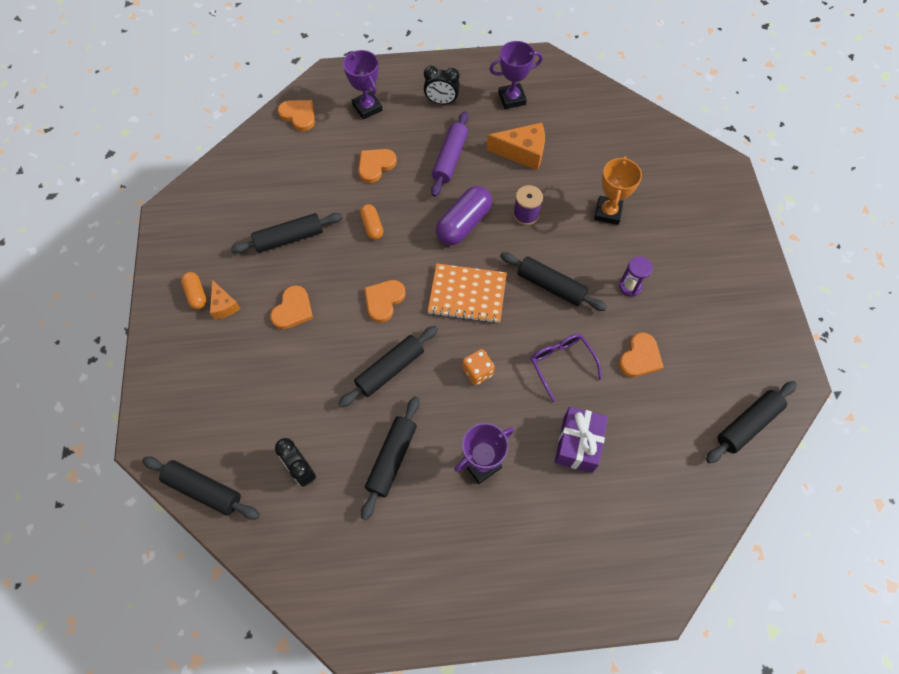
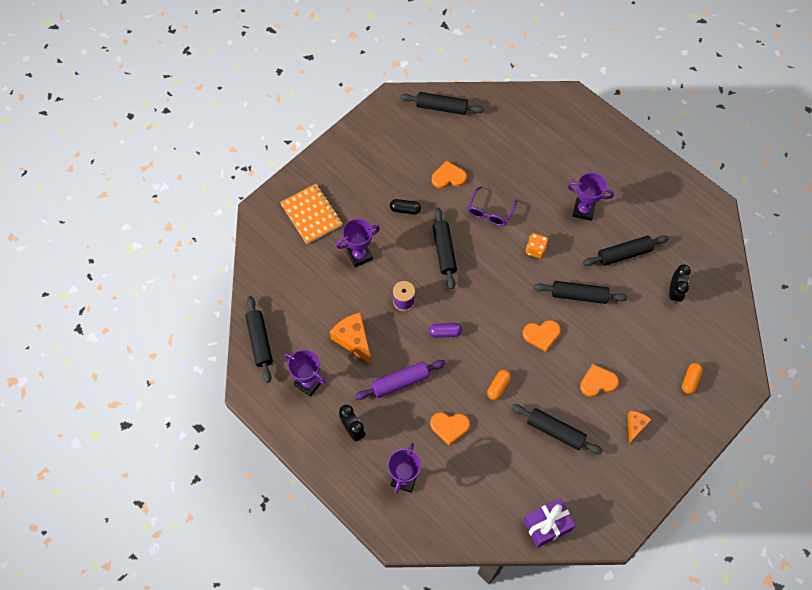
camera: 130 degrees left, 0 degrees up
black rolling pin [142,457,260,520] -> black rolling pin moved to [245,296,273,383]
orange capsule [181,272,207,309] -> orange capsule moved to [682,363,703,394]
orange heart [278,100,315,131] -> none
orange notebook [428,263,507,323] -> orange notebook moved to [280,184,343,244]
purple capsule [436,186,492,245] -> purple capsule [429,323,462,338], size x0.55
purple gift [555,407,608,473] -> purple gift moved to [523,498,576,547]
orange trophy [594,156,642,225] -> purple trophy [336,219,380,267]
purple hourglass [619,256,653,297] -> black capsule [390,199,421,214]

